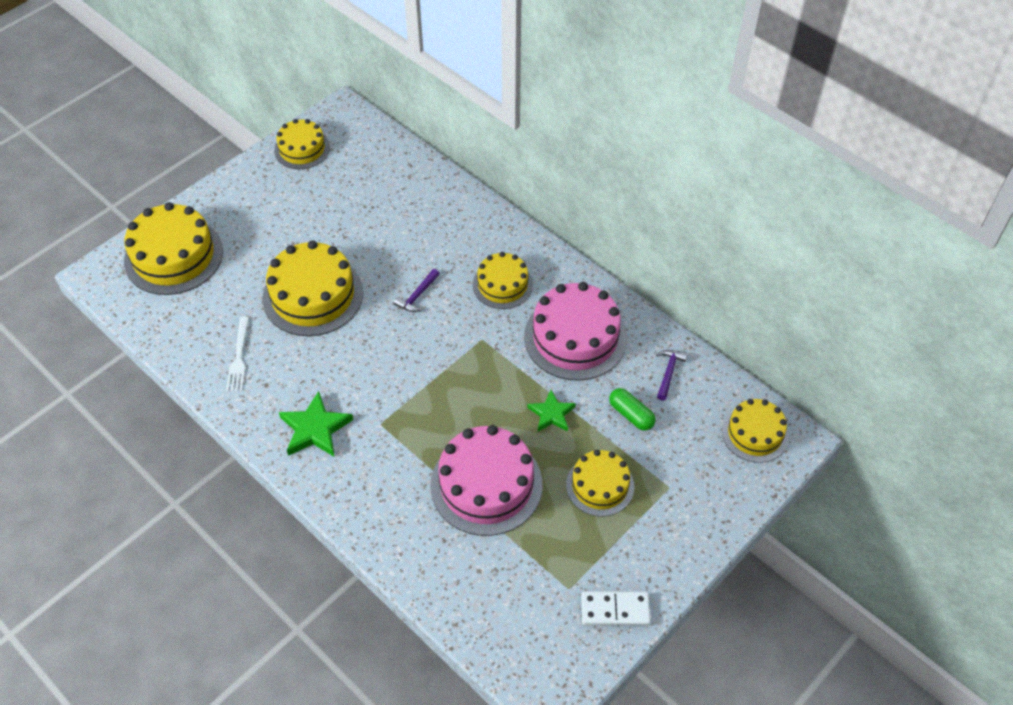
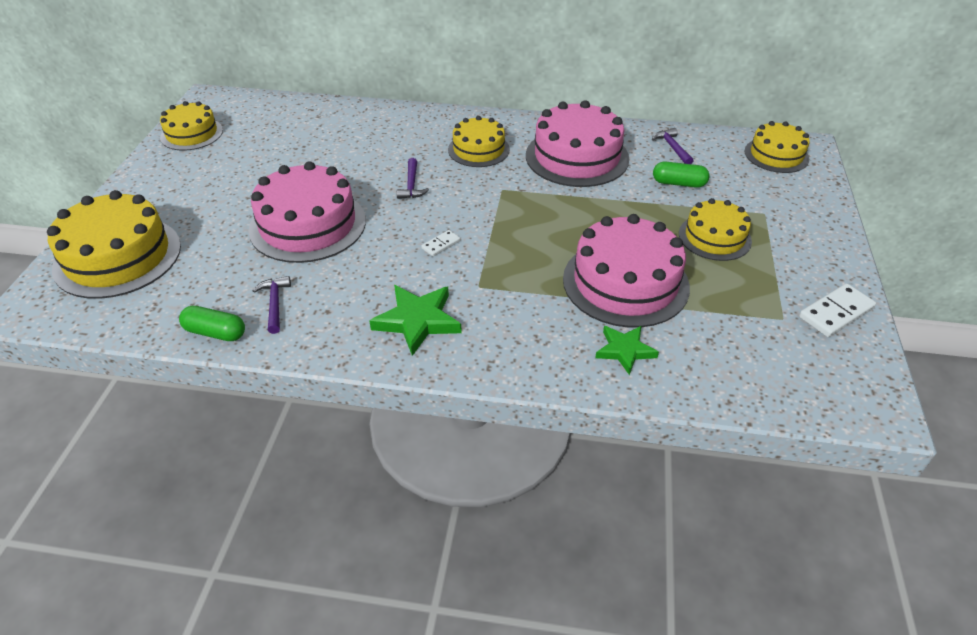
camera: 35 degrees left, 10 degrees down
white fork [226,317,249,392] -> purple hammer [252,276,291,334]
yellow cake [263,240,363,336] -> pink cake [248,161,366,263]
green star [527,390,576,432] -> green star moved to [595,326,659,375]
none -> green capsule [179,306,245,341]
none -> white domino [421,230,461,256]

